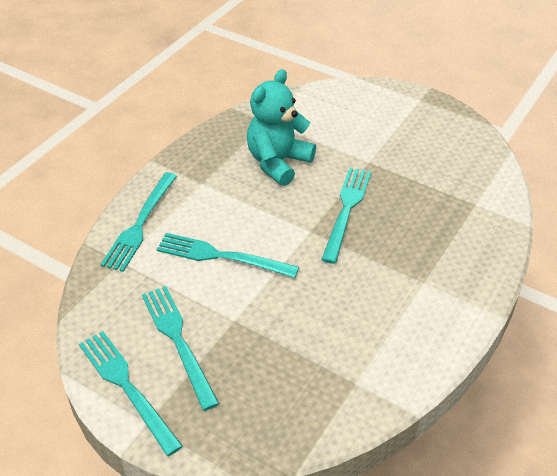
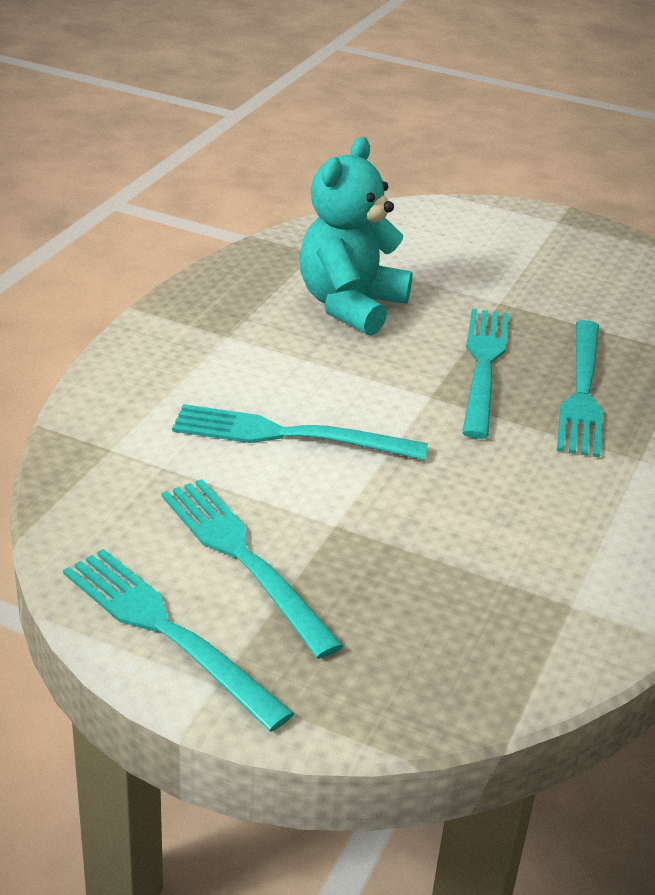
camera: 10 degrees left, 10 degrees down
turquoise fork [100,172,177,272] -> turquoise fork moved to [557,320,603,458]

